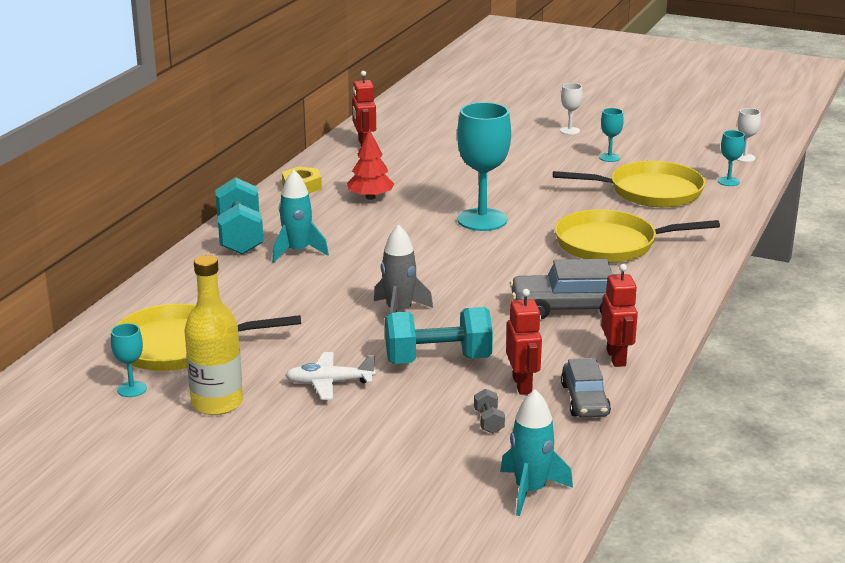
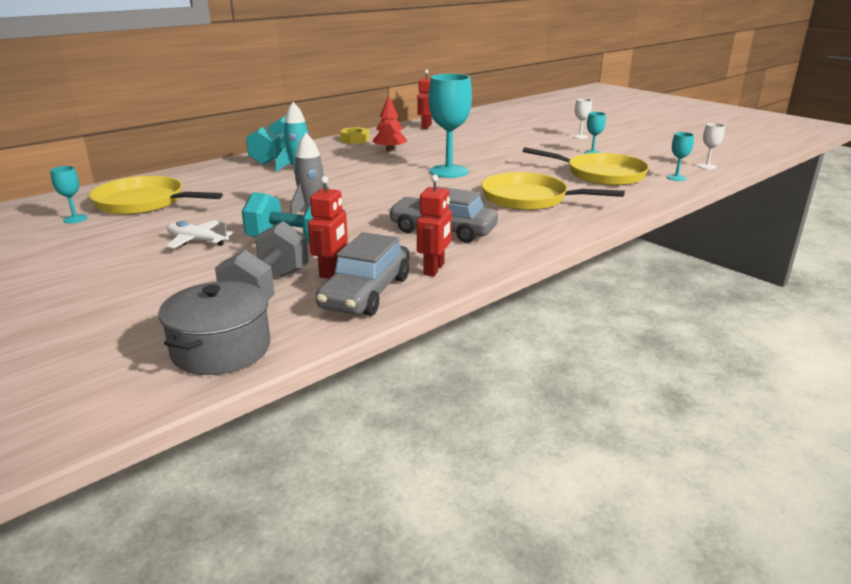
camera: 25 degrees right, 0 degrees up
yellow bottle [184,255,243,415] -> none
grey dumbbell [474,388,505,434] -> grey dumbbell [215,221,309,300], size x2.35
turquoise rocket [500,389,573,516] -> grey pot [158,281,270,375]
grey car [561,358,611,418] -> grey car [316,232,410,316], size x1.54

